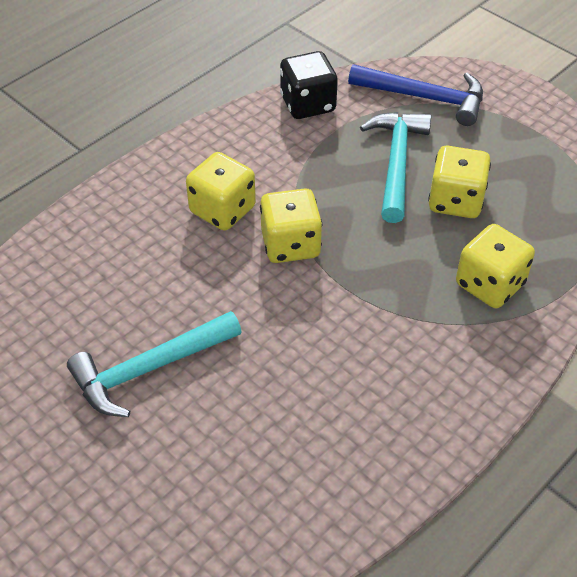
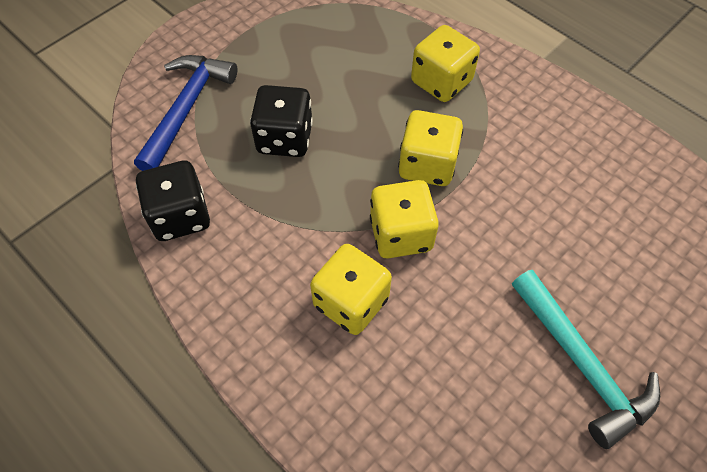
camera: 90 degrees left, 10 degrees up
turquoise hammer [360,112,431,223] -> black dice [250,85,313,157]
yellow dice [428,146,491,218] -> yellow dice moved to [398,110,463,186]

